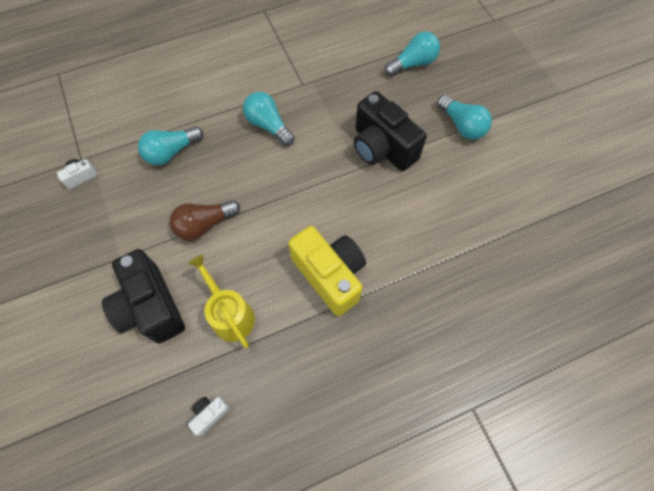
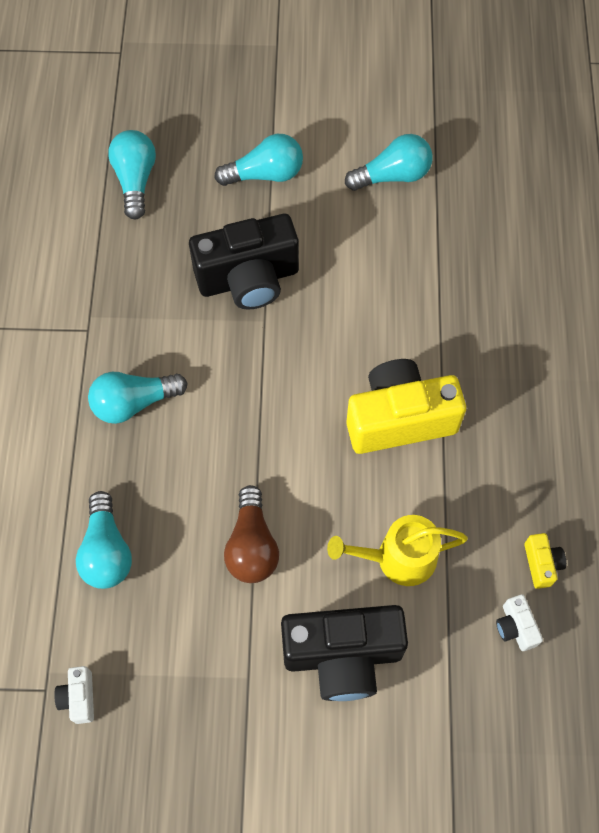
camera: 65 degrees left, 0 degrees up
none -> turquoise light bulb [345,134,433,191]
none -> yellow camera [524,533,566,589]

